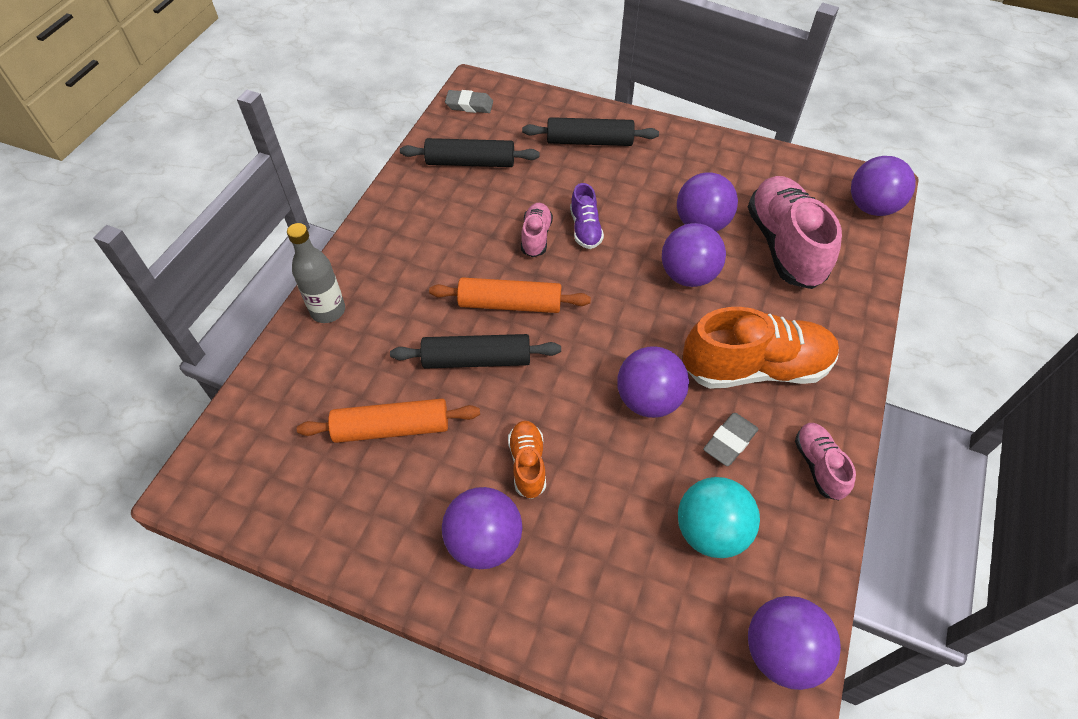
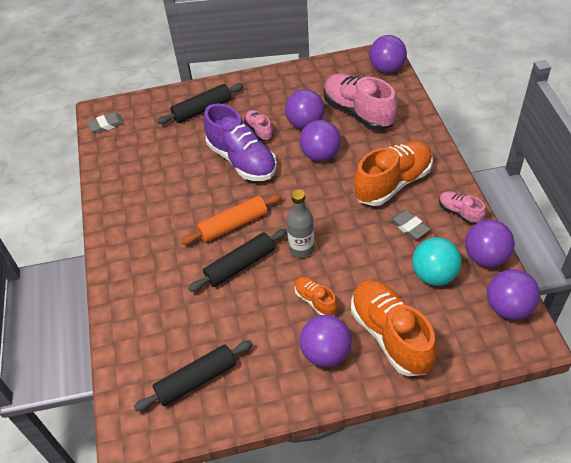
camera: 30 degrees left, 5 degrees down
grey bottle [287,223,345,323] -> grey bottle moved to [287,190,314,258]
orange rolling pin [297,398,480,443] -> none
black rolling pin [400,138,539,167] -> black rolling pin moved to [134,340,253,411]
pink shoe [521,203,553,257] -> pink shoe moved to [244,110,274,141]
purple shoe [570,183,604,249] -> purple shoe [203,103,277,181], size x2.01
purple ball [617,346,689,418] -> purple ball moved to [465,220,515,267]
grey eraser [703,413,759,466] -> grey eraser turned 45 degrees counterclockwise [390,210,430,239]
none -> orange shoe [351,280,437,376]

